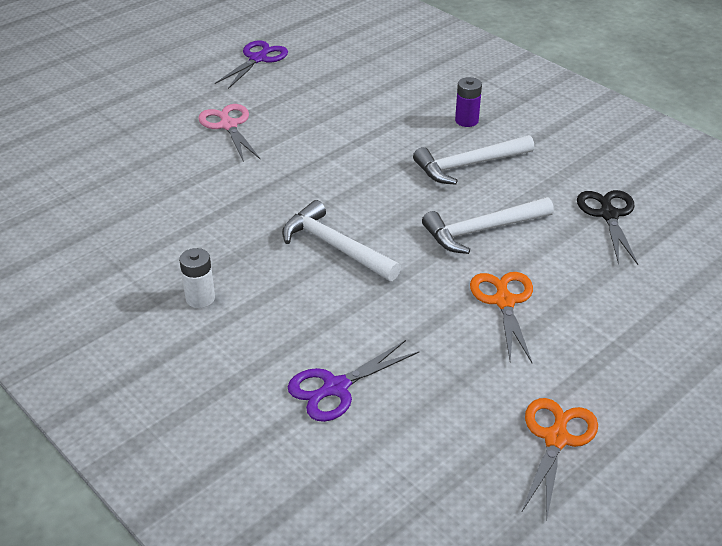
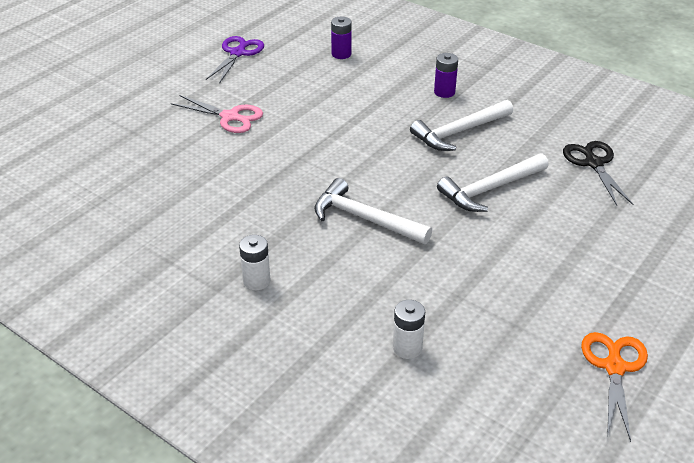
camera: 10 degrees left, 0 degrees up
pink scissors [198,104,260,162] -> pink scissors turned 150 degrees clockwise [171,95,263,133]
purple scissors [288,340,419,422] -> white battery [393,300,425,359]
orange scissors [470,272,533,363] -> none
none -> purple battery [331,16,352,59]

